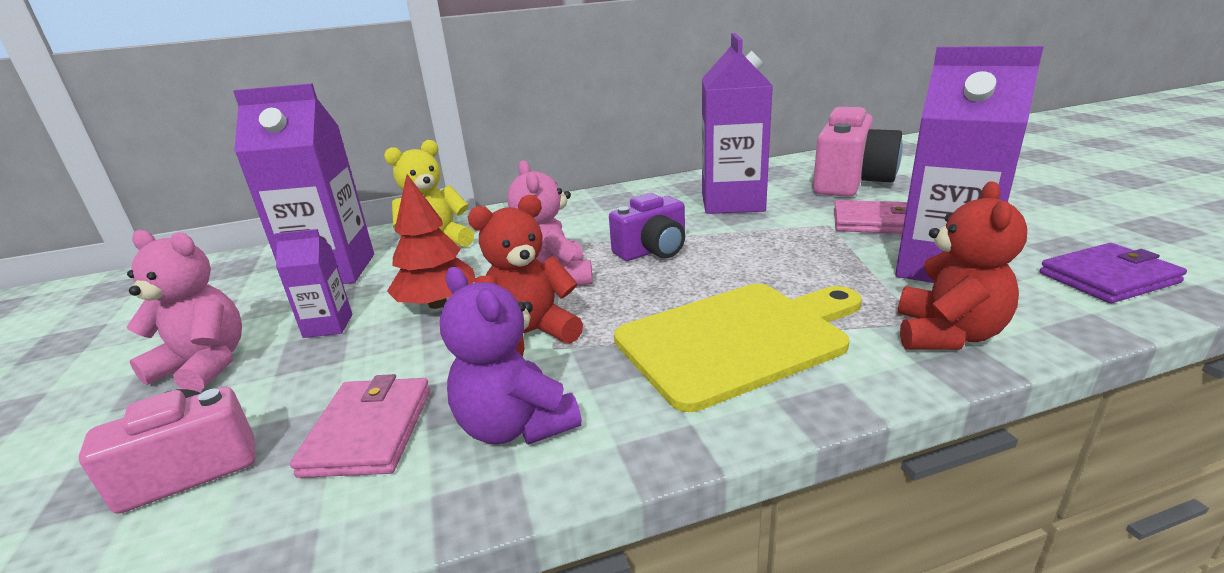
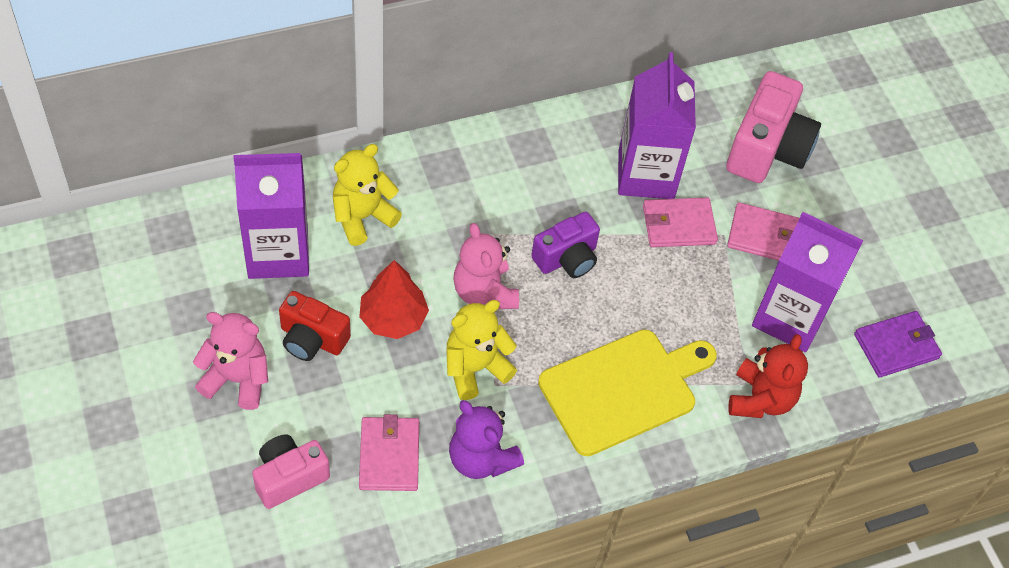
camera: 10 degrees left, 30 degrees up
purple carton [274,229,352,338] -> red camera [279,291,351,361]
red teddy bear [468,195,583,357] -> yellow teddy bear [446,300,517,400]
none -> pink wallet [643,198,718,247]

